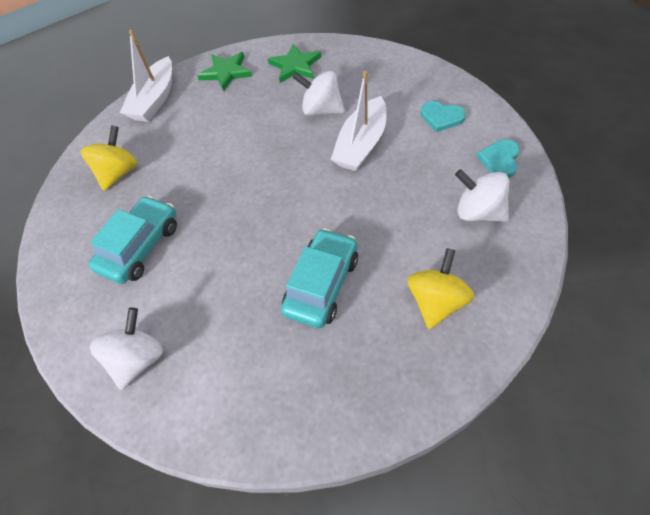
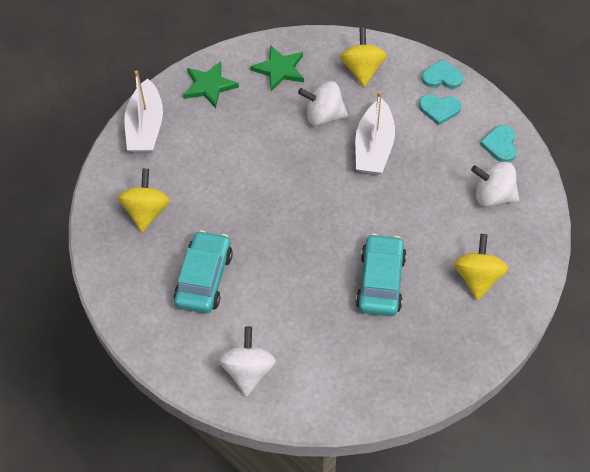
camera: 20 degrees left, 0 degrees up
none -> yellow spinning top [340,28,387,87]
none -> turquoise heart [422,59,463,89]

